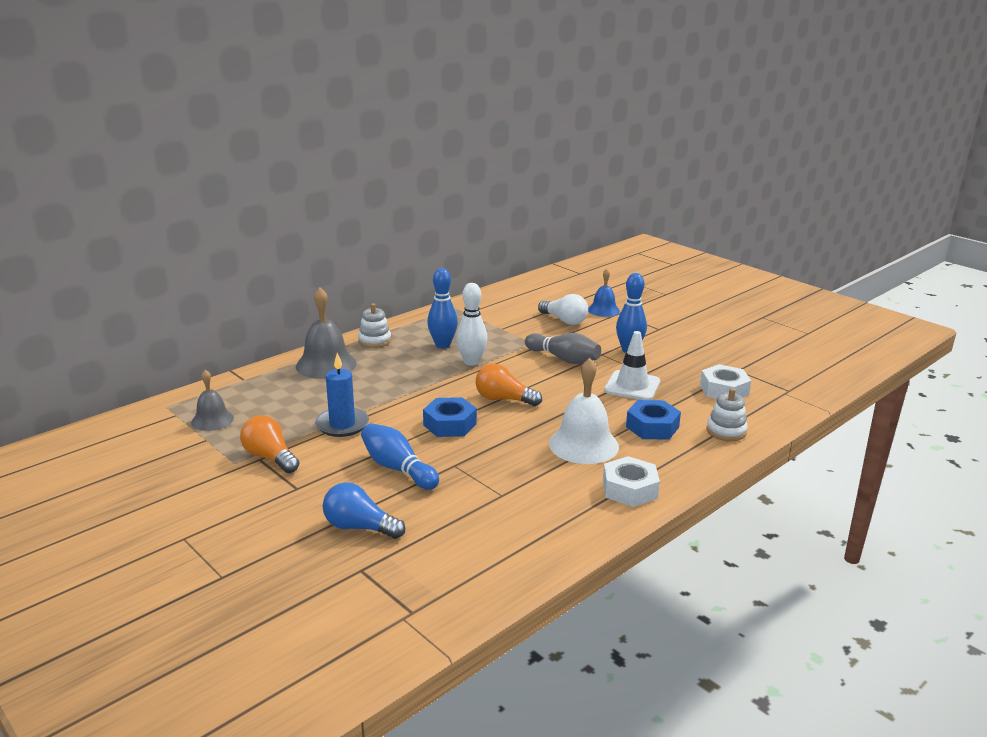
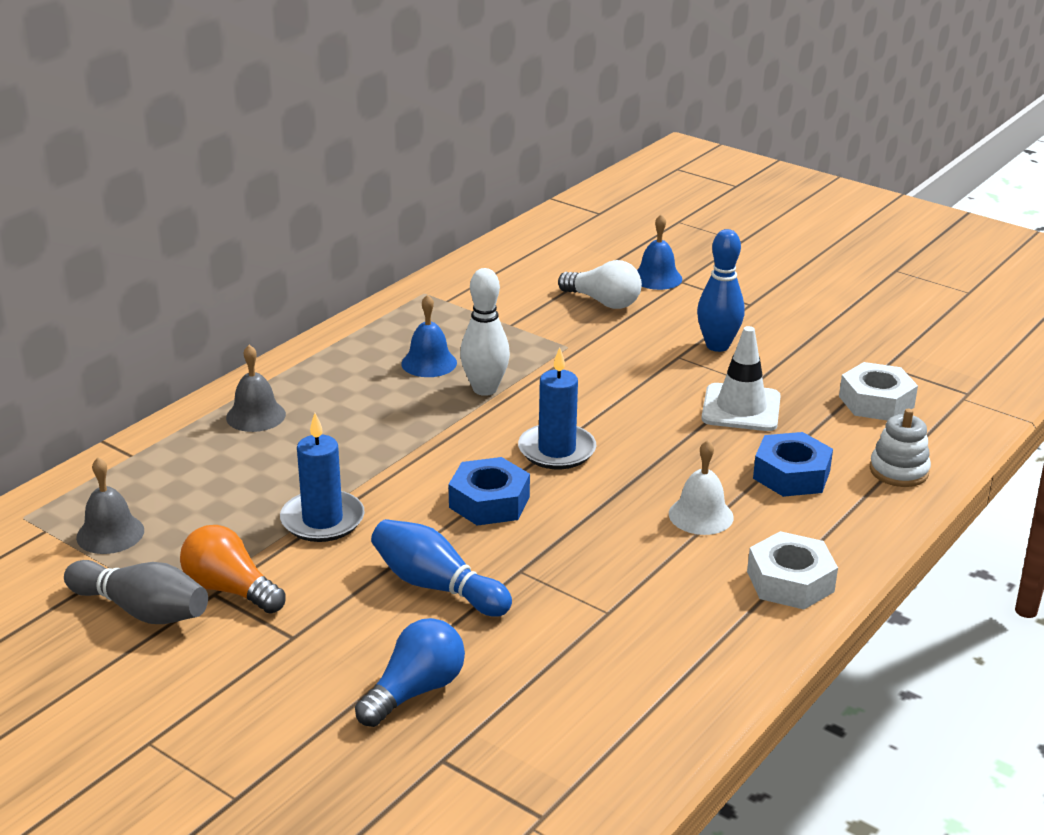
camera: 10 degrees left, 5 degrees up
grey bell [296,288,357,379] -> grey bell [226,345,286,432], size x0.61
blue light bulb [323,482,405,539] -> blue light bulb turned 120 degrees clockwise [355,618,465,727]
white stacking toy [358,303,391,348] -> none
blue bowling pin [427,268,458,348] -> blue bell [401,294,457,377]
orange light bulb [476,364,542,406] -> blue candle [518,347,596,469]
grey bowling pin [525,333,601,364] -> grey bowling pin moved to [64,560,208,624]
white bell [549,358,619,464] -> white bell [669,440,734,535], size x0.61

